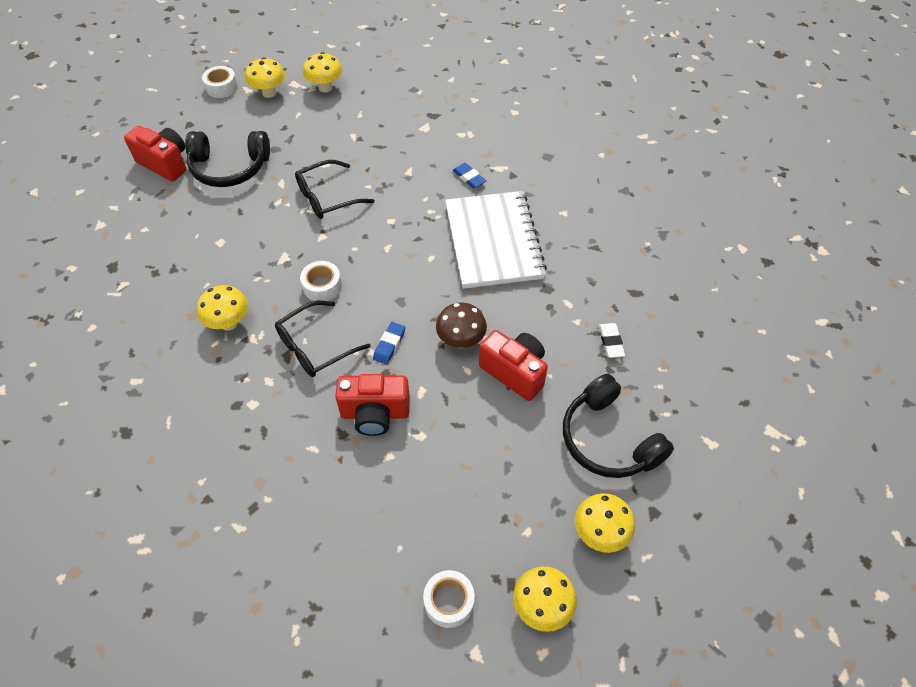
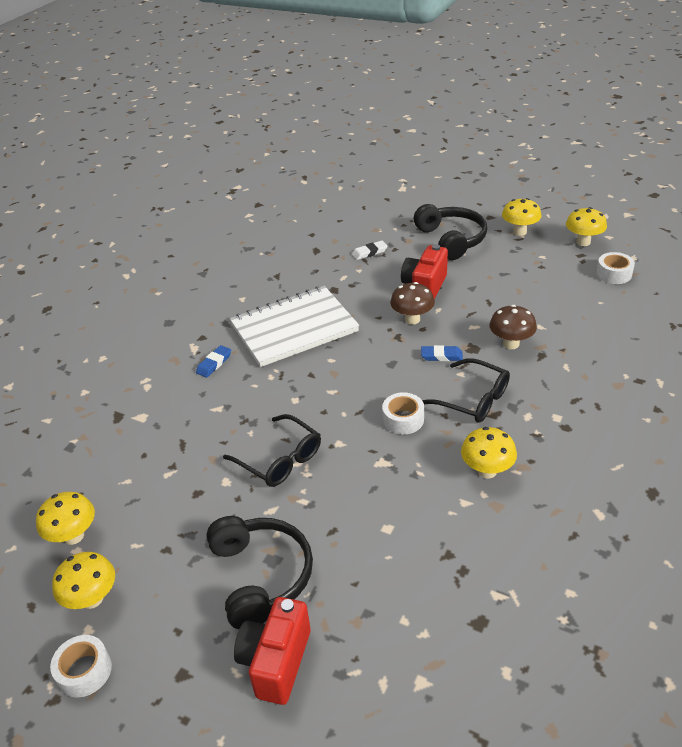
camera: 105 degrees left, 15 degrees down
red camera [335,374,410,436] -> brown mushroom [490,305,537,349]
black headphones [563,374,674,478] -> black headphones turned 60 degrees counterclockwise [414,204,487,260]

